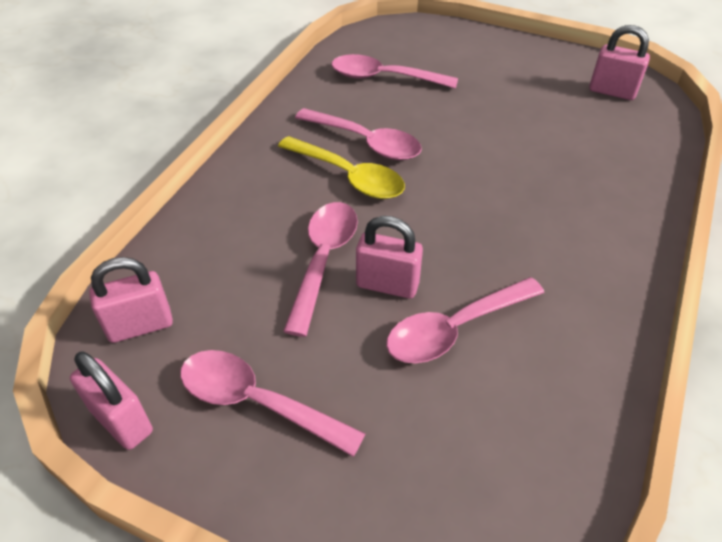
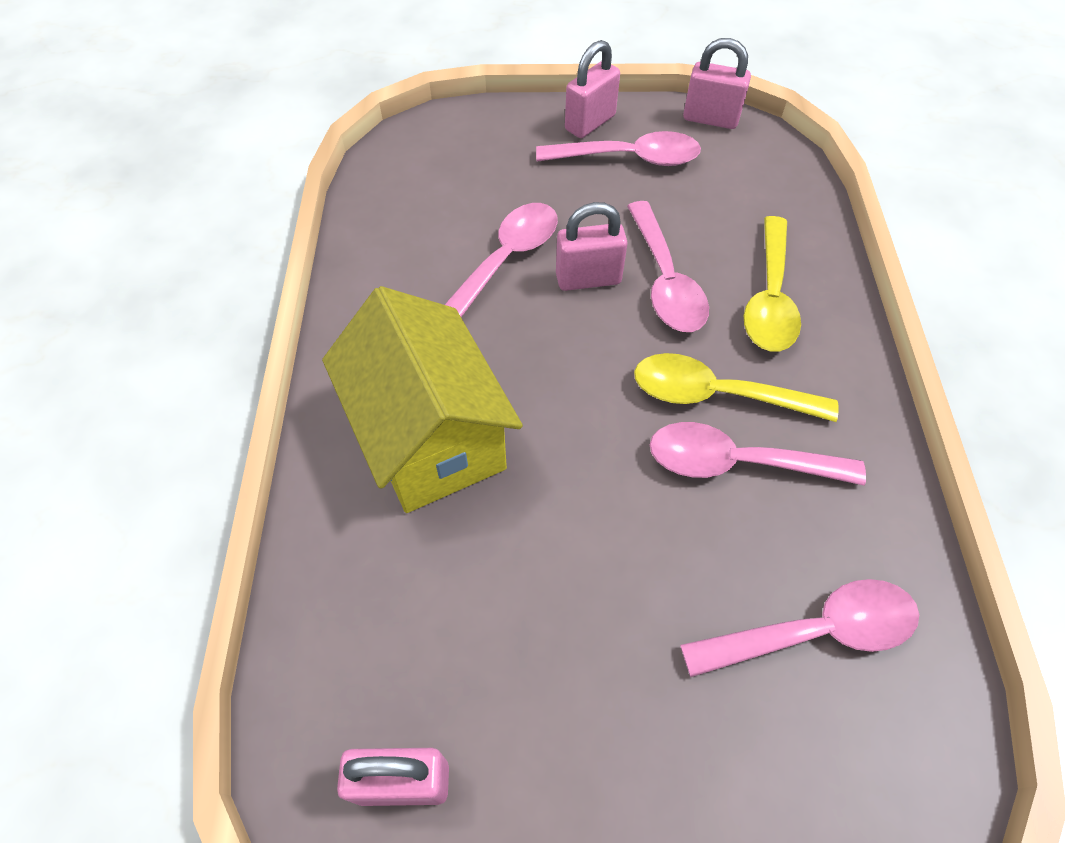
camera: 155 degrees right, 10 degrees up
pink padlock [89,257,173,343] -> pink padlock moved to [565,40,620,138]
none -> yellow house [322,286,523,513]
none -> yellow spoon [744,216,801,352]

